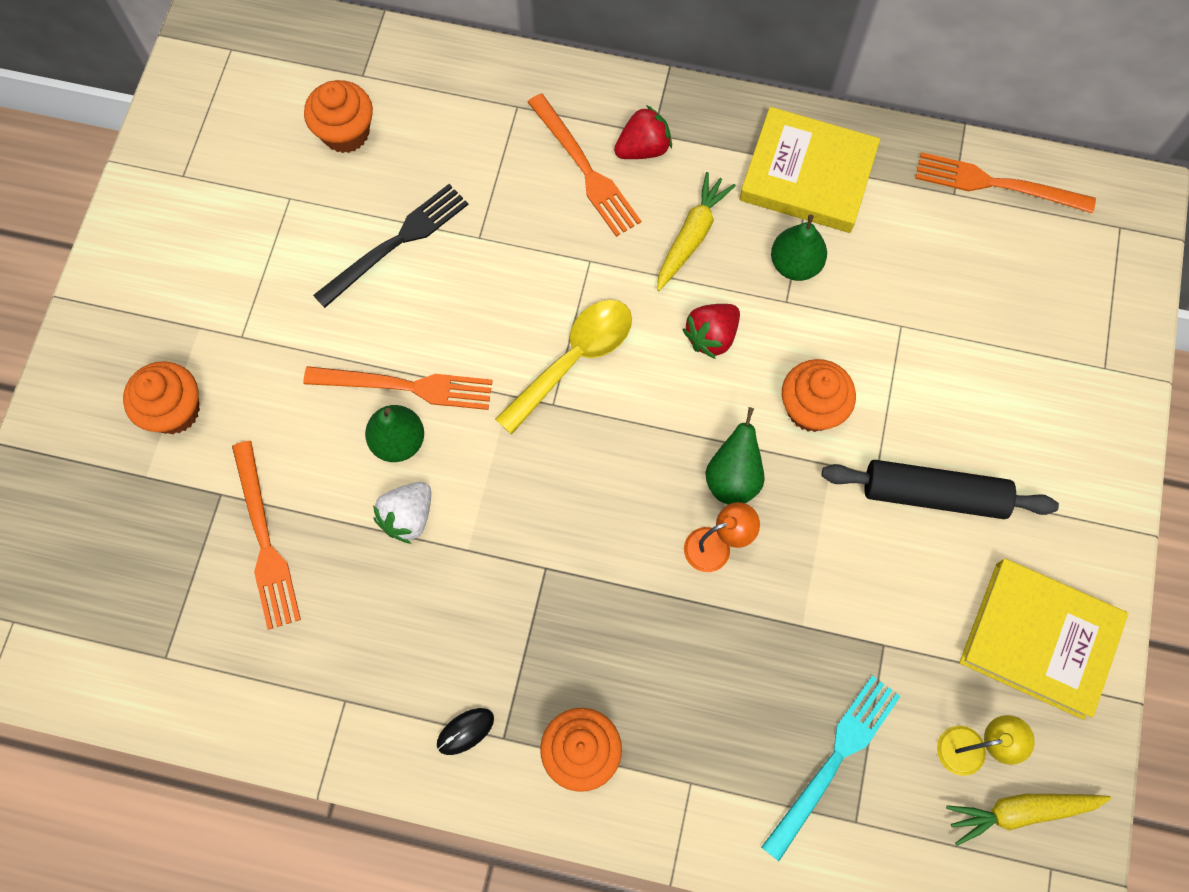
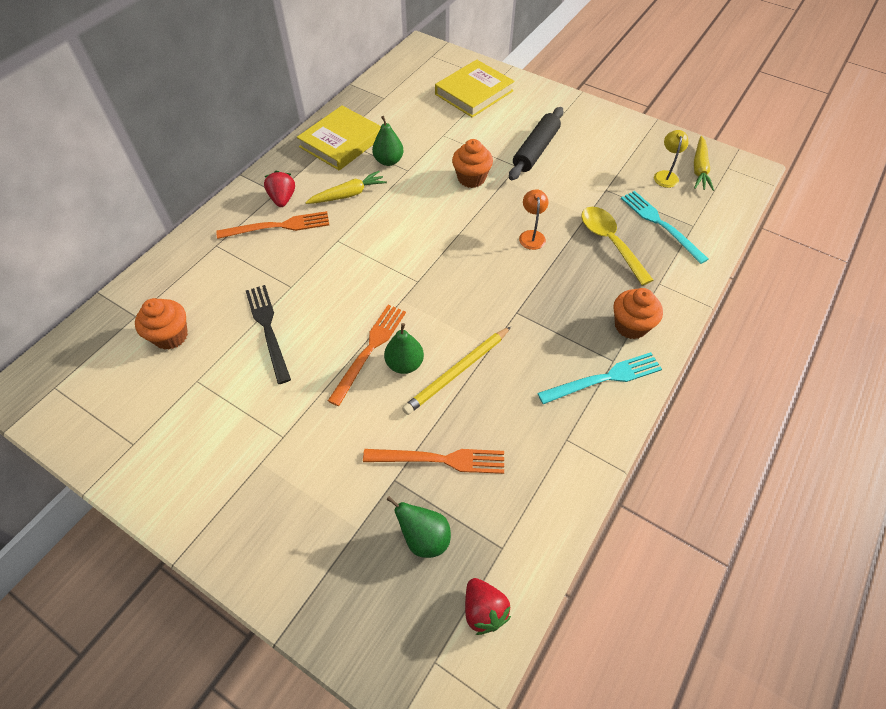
camera: 70 degrees left, 15 degrees down
orange cupcake [123,361,200,434] -> none
white strawberry [373,482,431,544] -> yellow pencil [402,327,511,415]
black mouse [437,708,494,755] -> turquoise fork [538,352,662,404]
yellow spoon [495,300,632,435] -> yellow spoon moved to [581,207,653,286]
yellow carrot [657,172,736,291] -> yellow carrot turned 105 degrees clockwise [305,171,387,204]
red strawberry [682,304,740,359] -> red strawberry moved to [465,578,511,635]
green pear [705,407,765,505] -> green pear moved to [386,496,451,558]
orange fork [915,152,1096,213] -> none
yellow book [959,559,1129,720] -> yellow book moved to [435,60,514,118]

